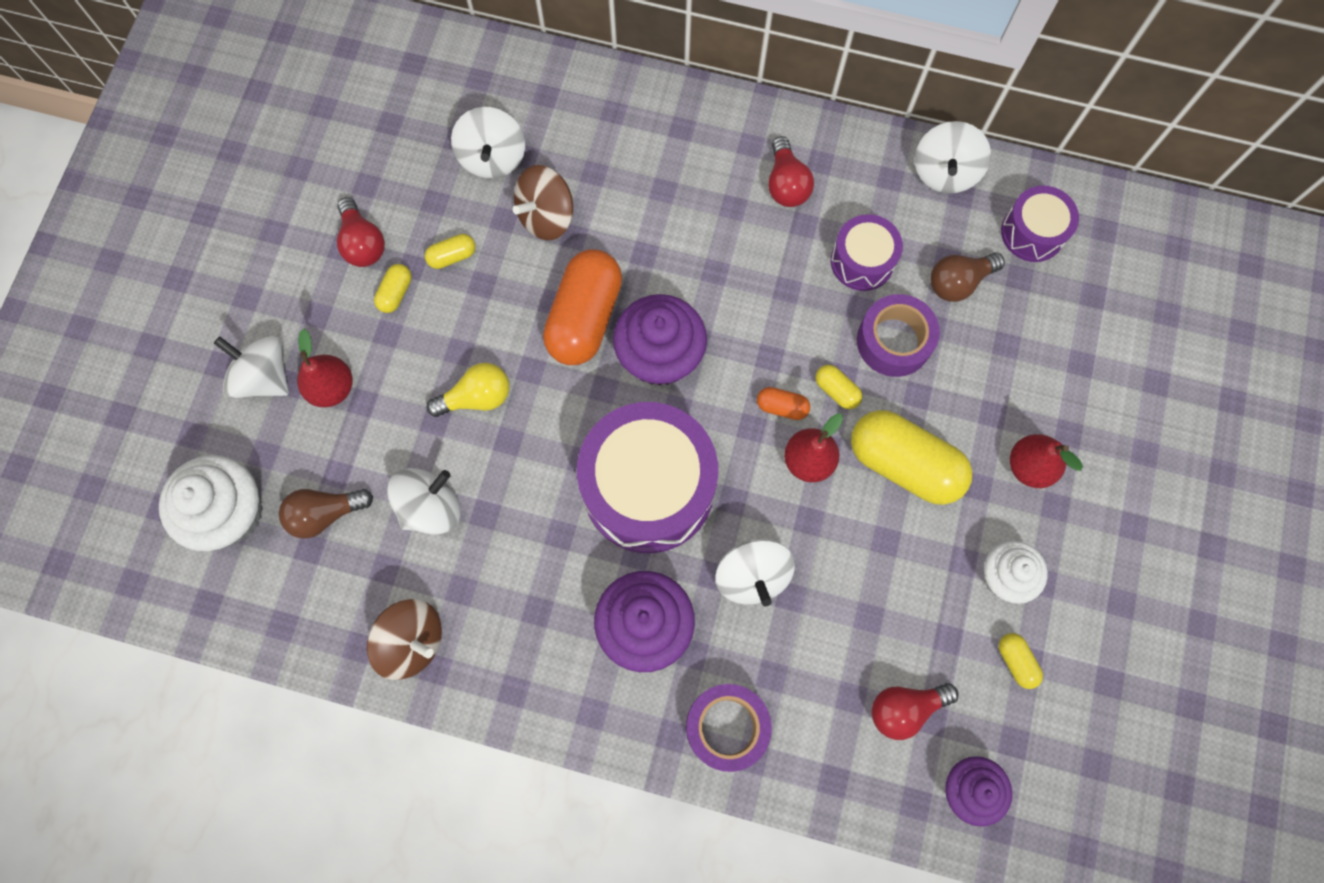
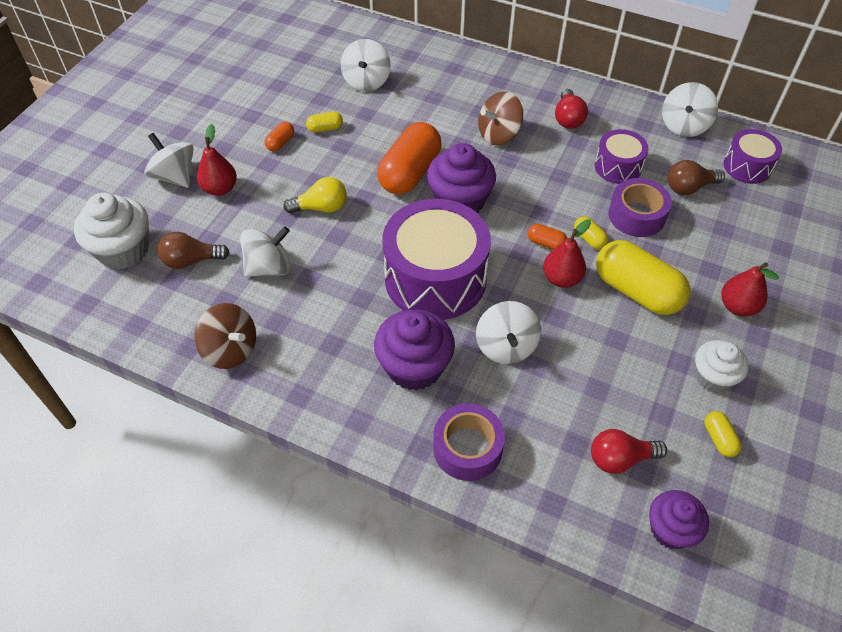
camera: 10 degrees right, 20 degrees down
red light bulb [337,197,385,267] -> none
yellow capsule [374,264,412,313] -> orange capsule [264,122,294,151]
brown spinning top [513,165,573,240] -> brown spinning top moved to [478,92,523,145]

